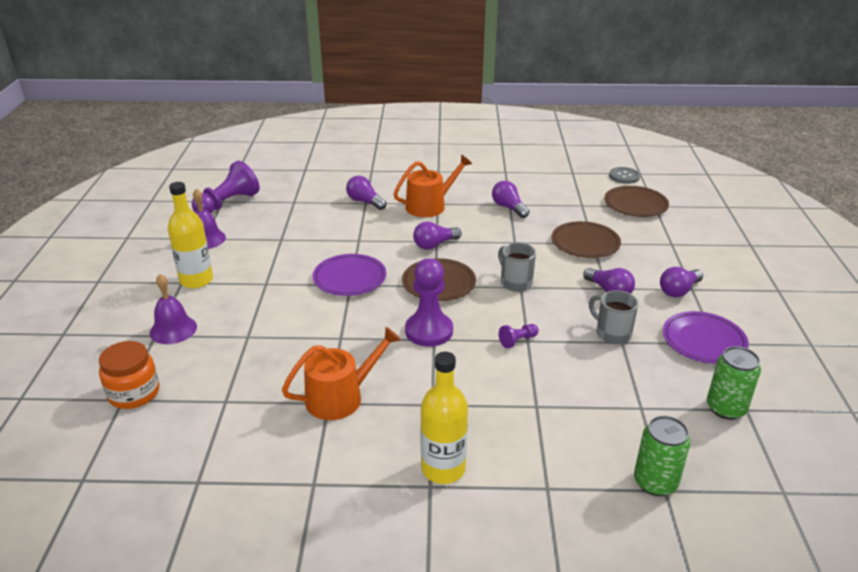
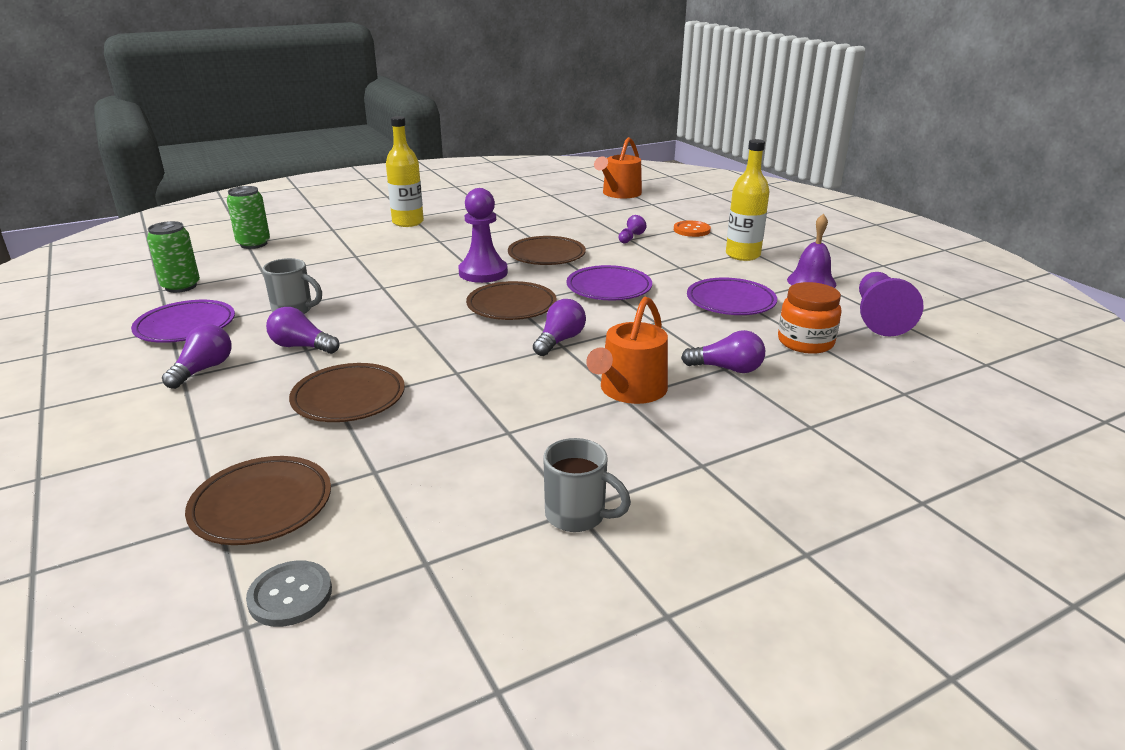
camera: 150 degrees right, 5 degrees down
orange jar [99,341,159,409] -> orange jar moved to [778,282,842,354]
purple bell [150,274,197,344] -> orange button [674,220,711,237]
orange watering can [282,327,401,420] -> orange watering can moved to [594,137,642,198]
purple light bulb [492,181,529,218] -> none
grey mug [498,243,536,292] -> grey mug moved to [543,438,631,532]
purple pawn [499,324,539,348] -> purple pawn moved to [618,215,647,243]
none -> brown plate [508,236,586,265]
none -> purple plate [687,277,777,315]

